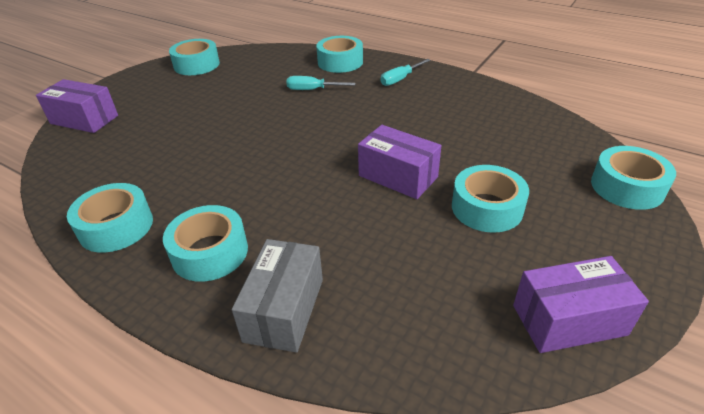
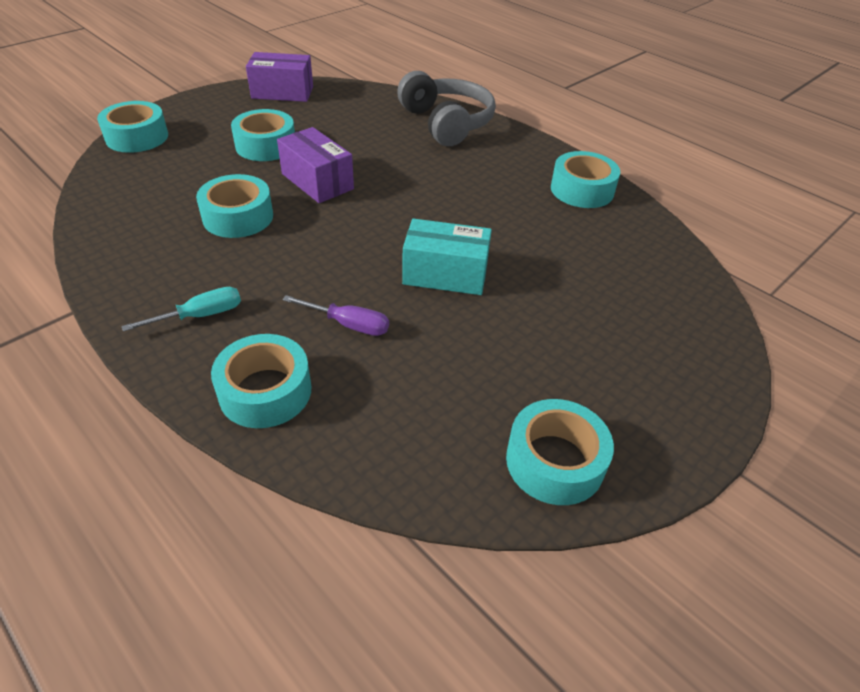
camera: 170 degrees left, 5 degrees up
purple box [36,79,118,133] -> none
turquoise tape [163,205,248,282] -> turquoise tape moved to [196,174,273,238]
grey box [232,239,323,353] -> grey headphones [397,71,496,146]
turquoise screwdriver [286,76,356,90] -> purple screwdriver [282,295,389,336]
none -> turquoise box [402,219,492,295]

